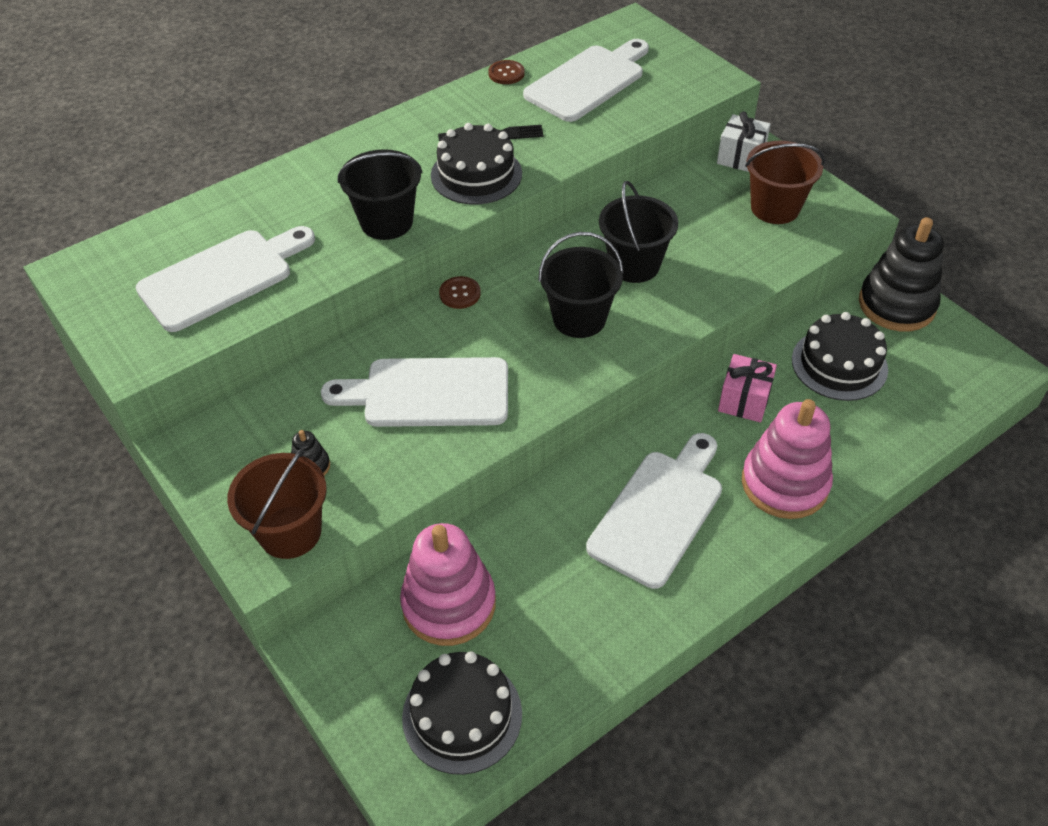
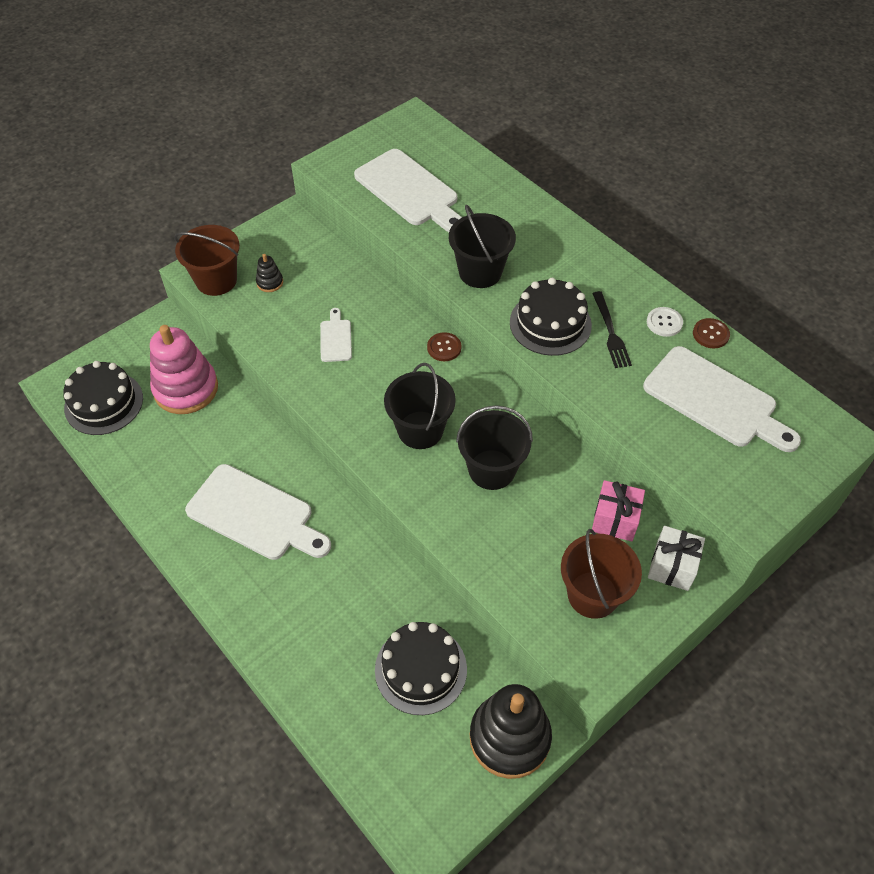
camera: 85 degrees right, 5 degrees up
white cutting board [321,357,508,427] -> white cutting board [320,308,352,362], size x0.48
pink gift [718,354,777,422] -> pink gift moved to [592,480,645,541]
pink stacking toy [742,399,833,519] -> none
none -> white button [647,307,683,337]

